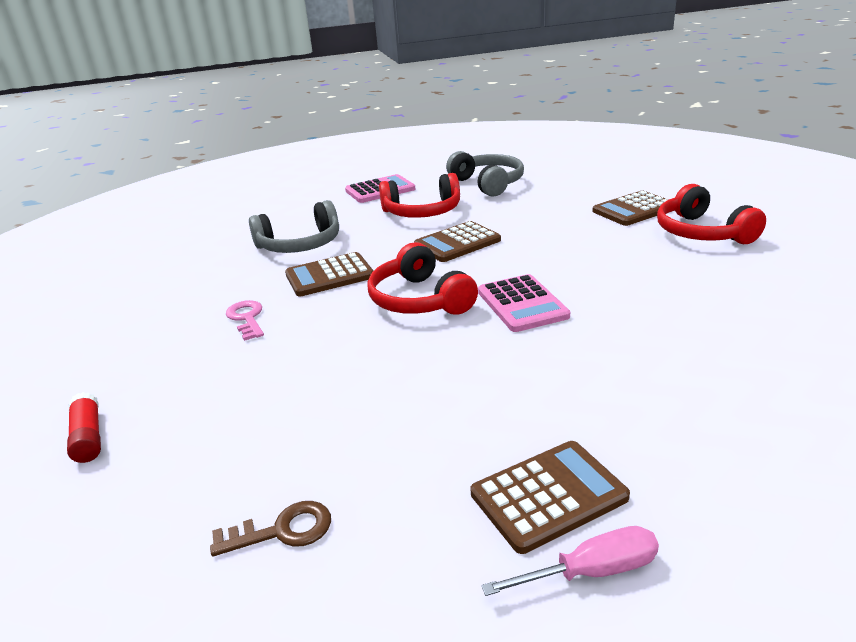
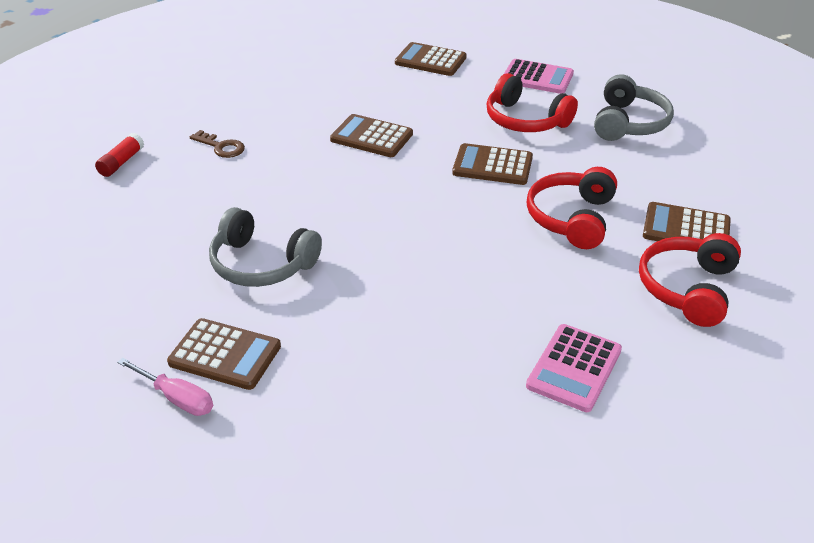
camera: 45 degrees right, 10 degrees up
brown key [210,501,331,556] -> brown key moved to [190,130,245,158]
pink key [226,300,264,341] -> none
grey headphones [249,200,339,253] -> grey headphones moved to [209,207,322,287]
red headphones [367,242,478,315] -> red headphones moved to [527,167,617,249]
pink calculator [478,274,570,332] -> pink calculator moved to [526,324,622,412]
none -> brown calculator [395,42,467,76]

